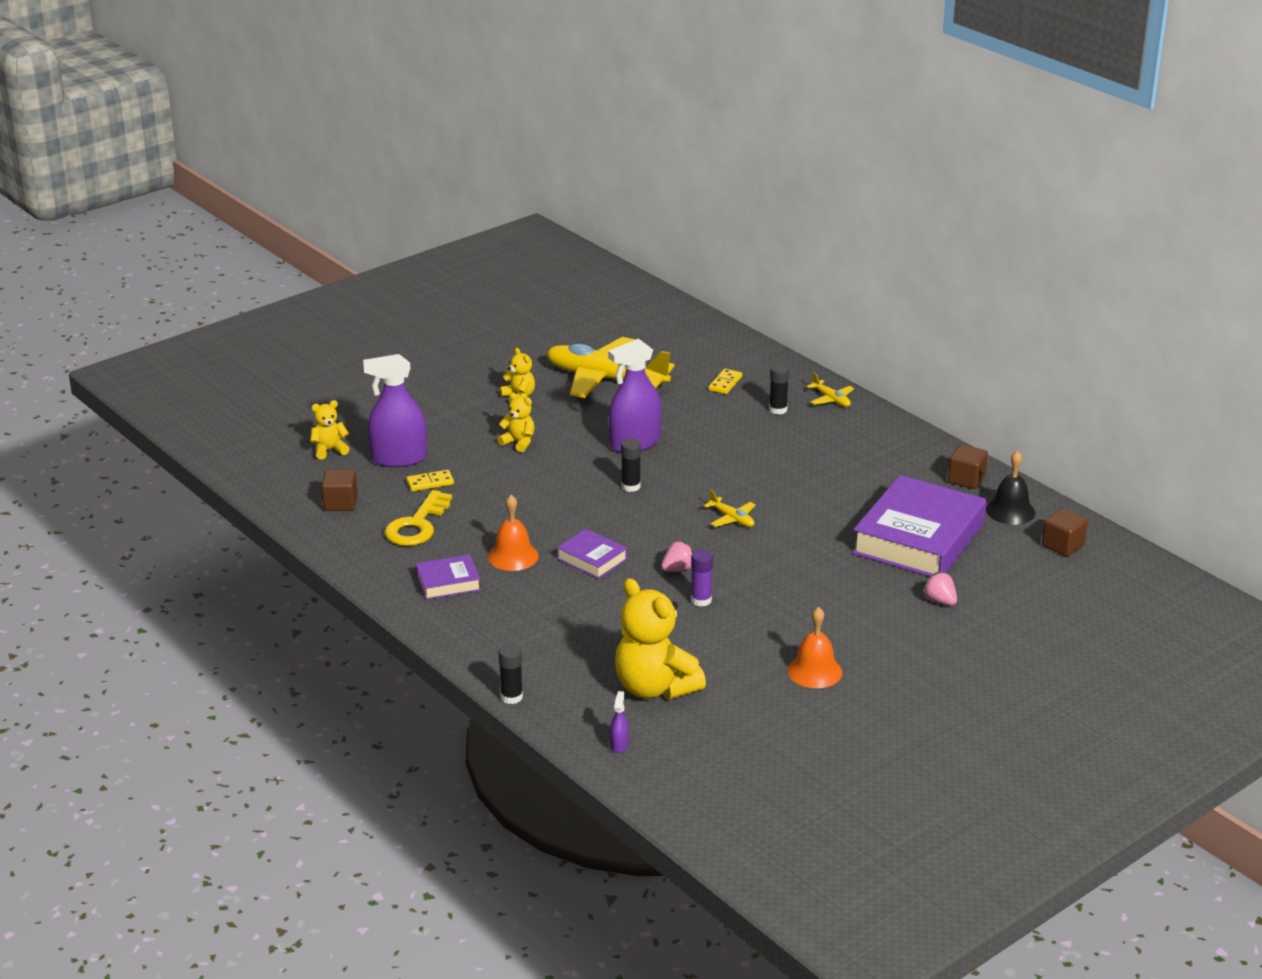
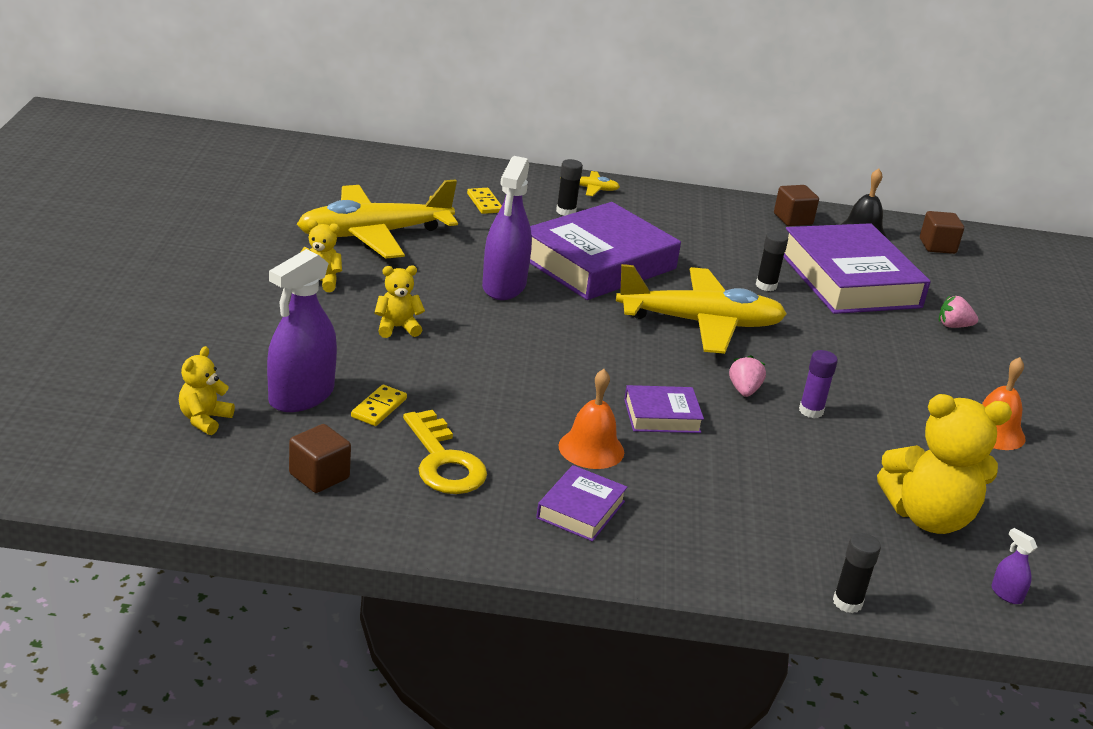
camera: 50 degrees left, 0 degrees up
black glue stick [621,439,641,492] -> black glue stick moved to [756,231,788,291]
yellow plane [704,490,756,527] -> yellow plane [616,264,787,354], size x2.44
none -> purple book [530,202,681,300]

